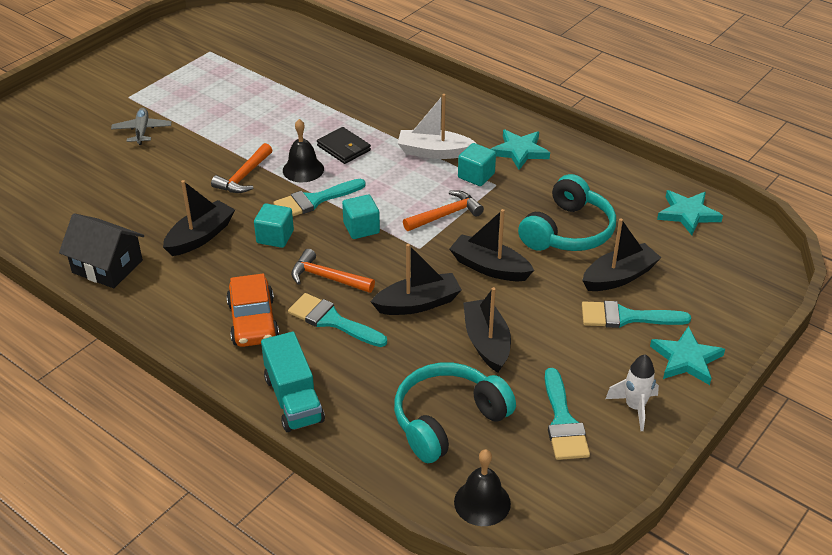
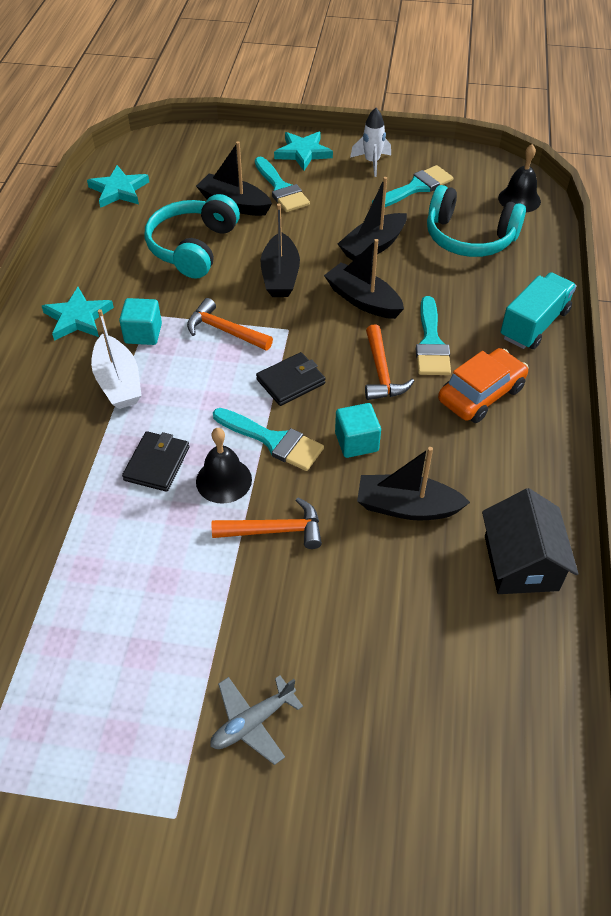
camera: 120 degrees left, 10 degrees up
turquoise cube [342,195,380,239] -> black wallet [256,352,325,406]
turquoise headphones [518,174,616,251] -> turquoise headphones turned 75 degrees counterclockwise [145,194,240,279]

